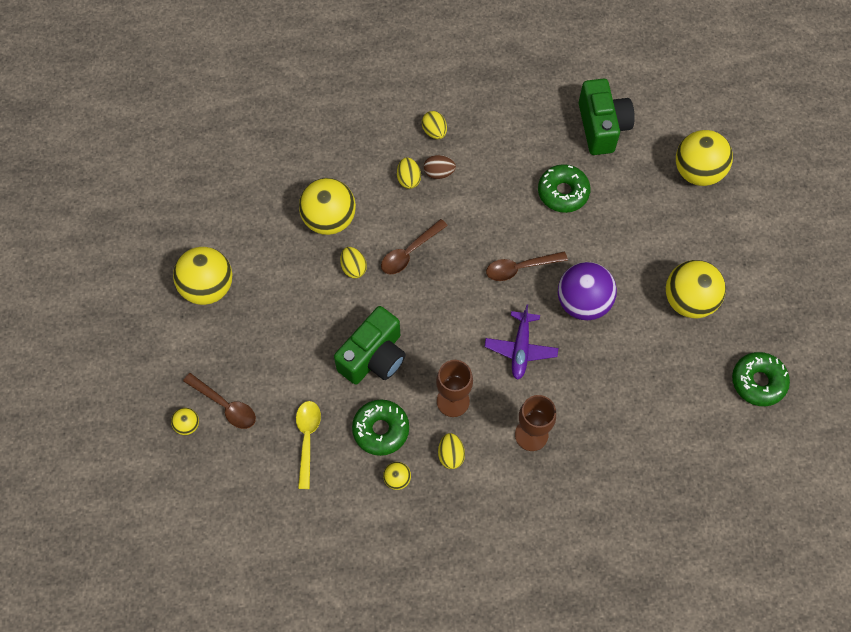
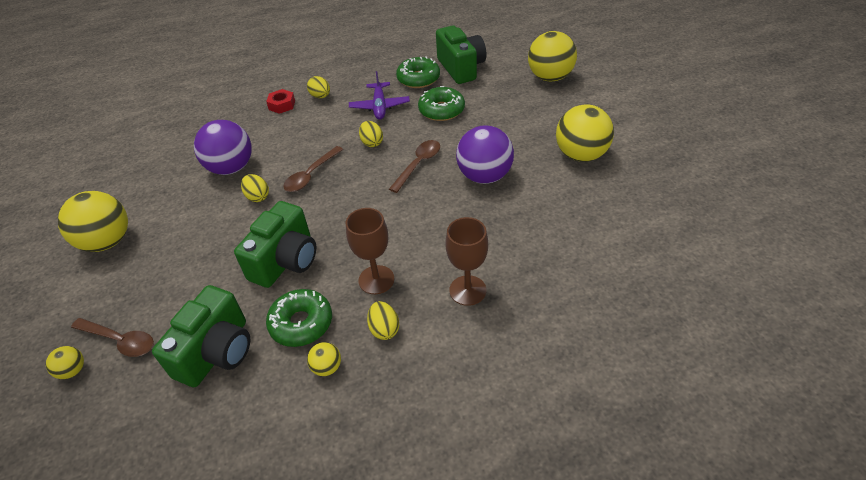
camera: 10 degrees left, 20 degrees down
yellow spoon [296,401,321,489] -> green camera [152,285,250,387]
yellow ball [299,178,356,235] -> purple ball [194,120,252,175]
yellow egg [397,157,421,189] -> yellow egg moved to [359,121,383,147]
brown egg [424,155,456,179] -> none
purple plane [484,304,558,380] -> purple plane moved to [349,71,410,120]
brown spoon [486,251,568,281] -> brown spoon turned 150 degrees clockwise [389,140,440,193]
green donut [732,352,790,406] -> green donut moved to [396,56,440,88]
none -> red nut [266,89,295,114]

